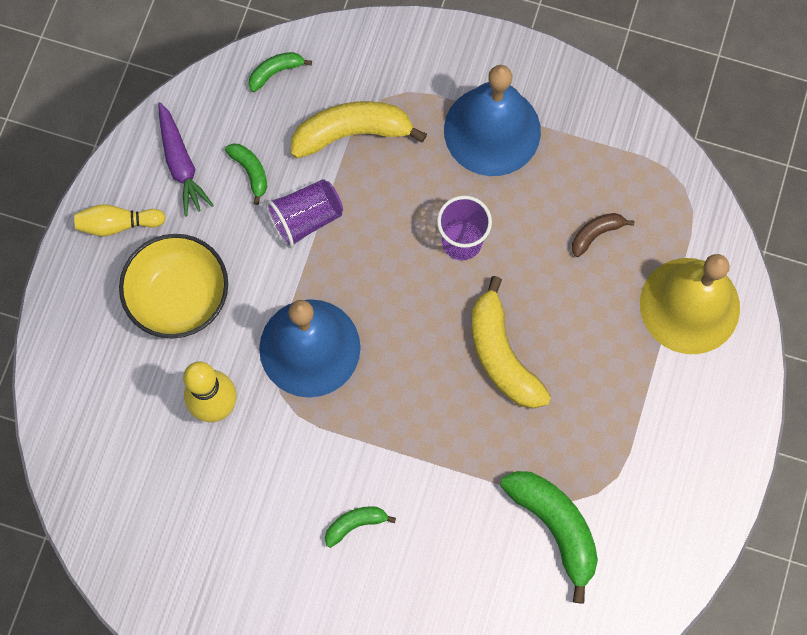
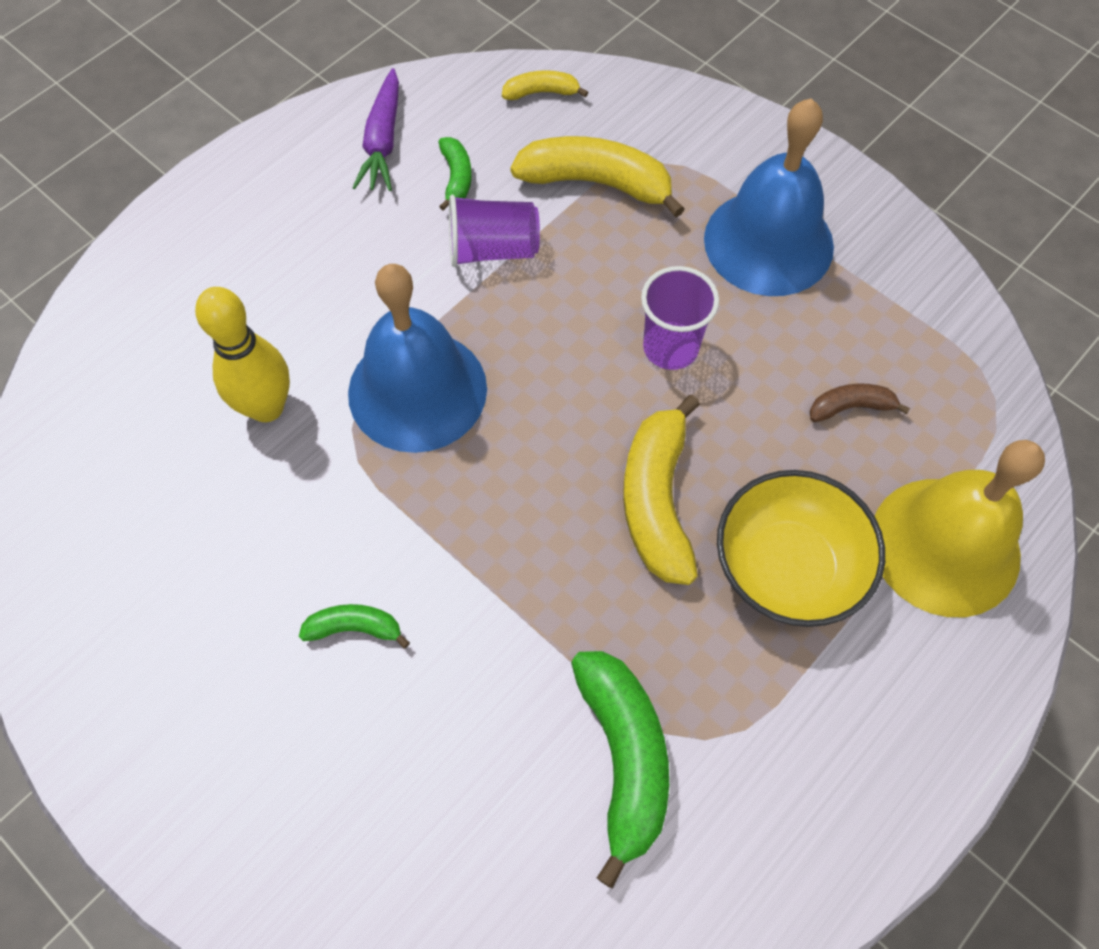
camera: 25 degrees right, 10 degrees down
yellow bowling pin [74,204,166,236] -> none
yellow bowl [119,234,228,339] -> yellow bowl moved to [717,470,885,627]
green banana [248,52,312,92] -> yellow banana [502,70,588,100]

